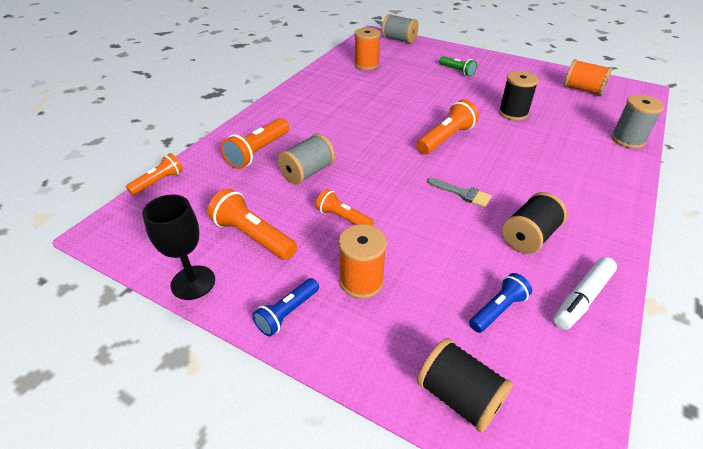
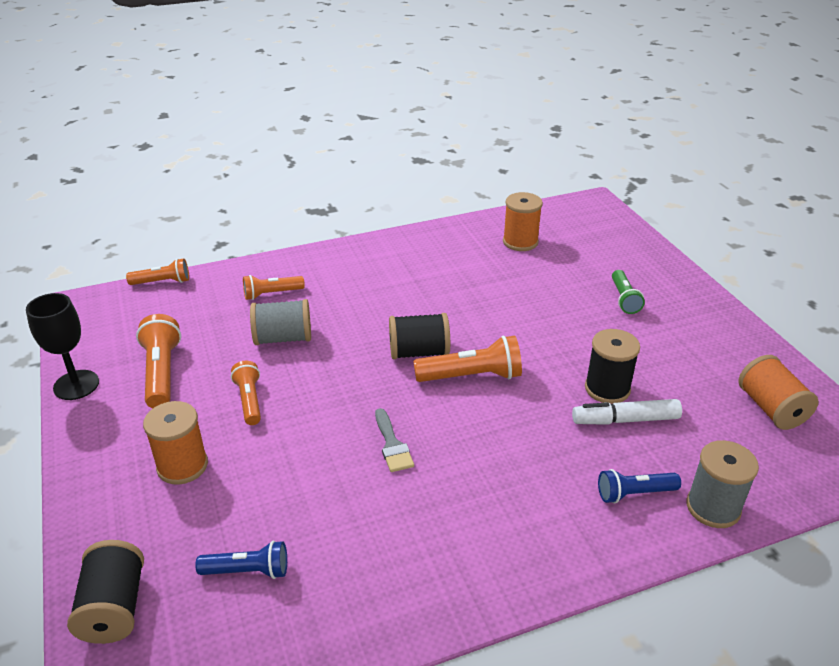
camera: 40 degrees right, 5 degrees down
orange flashlight [221,118,289,169] -> orange flashlight [243,275,305,300], size x0.65
blue flashlight [252,278,319,337] -> blue flashlight moved to [598,469,681,503]
grey spool [382,14,418,44] -> none
black spool [502,192,567,254] -> black spool moved to [389,313,450,359]
white marker [553,257,617,330] -> white marker moved to [572,399,682,425]

